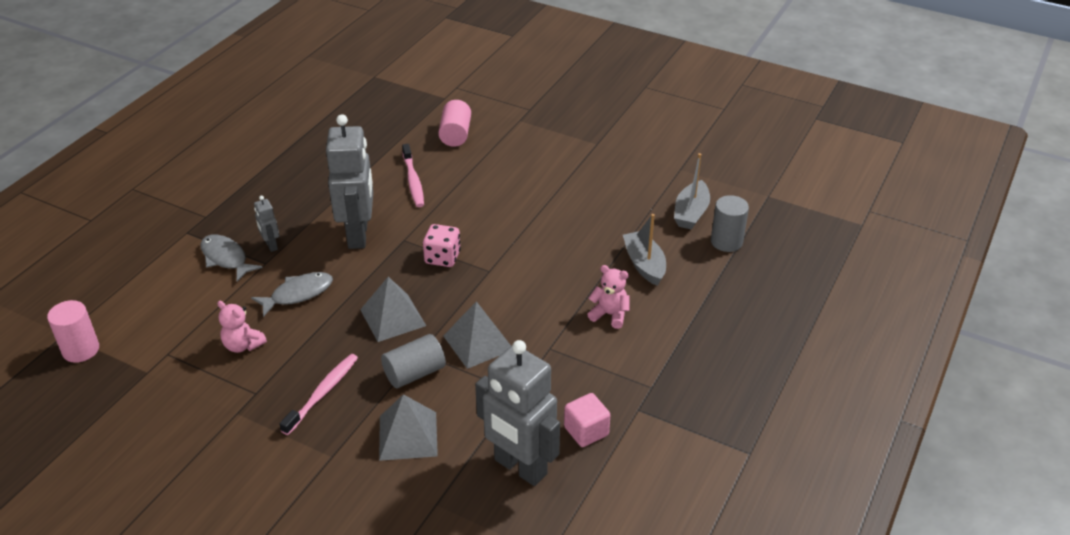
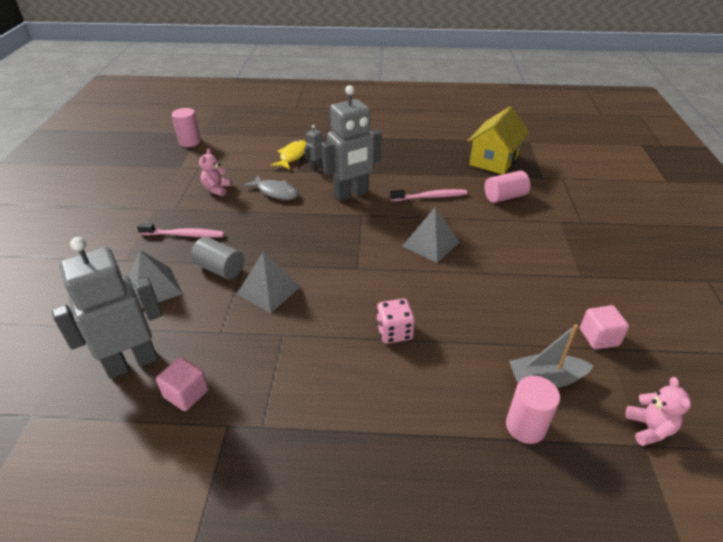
camera: 65 degrees right, 0 degrees up
grey fish [200,234,263,282] -> yellow fish [271,140,306,170]
grey pyramid [360,277,426,342] -> grey pyramid moved to [403,208,459,263]
pink toothbrush [402,144,424,207] -> pink toothbrush turned 150 degrees counterclockwise [390,189,467,201]
pink dice [423,224,461,267] -> pink dice moved to [376,299,415,344]
grey robot [475,340,560,486] -> grey robot turned 45 degrees clockwise [52,237,162,379]
pink teddy bear [587,265,630,329] -> pink teddy bear moved to [626,377,691,446]
grey boat [623,214,666,286] -> none
grey cylinder [711,195,749,252] -> pink cylinder [506,376,560,444]
none -> yellow house [467,106,529,175]
none -> pink cube [580,305,629,349]

